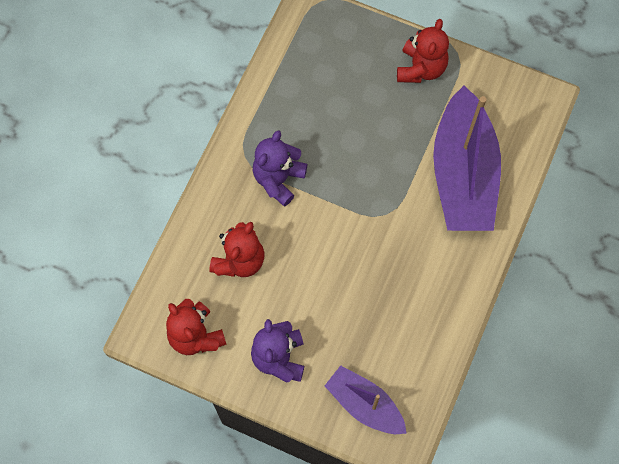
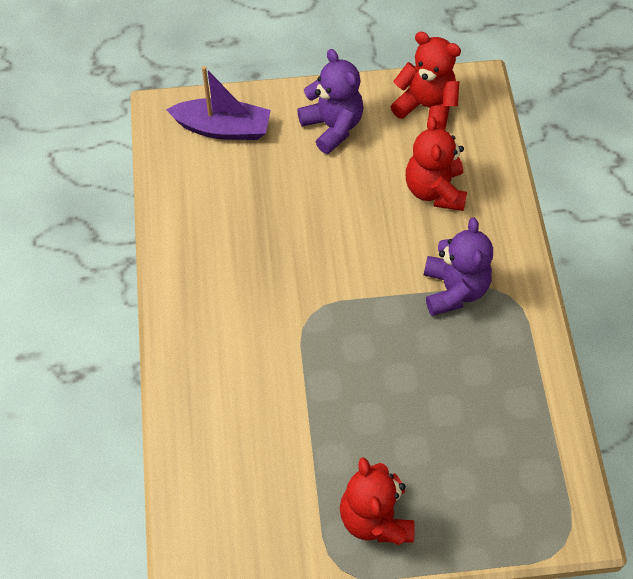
camera: 150 degrees right, 10 degrees down
purple boat [433,86,501,231] -> none

